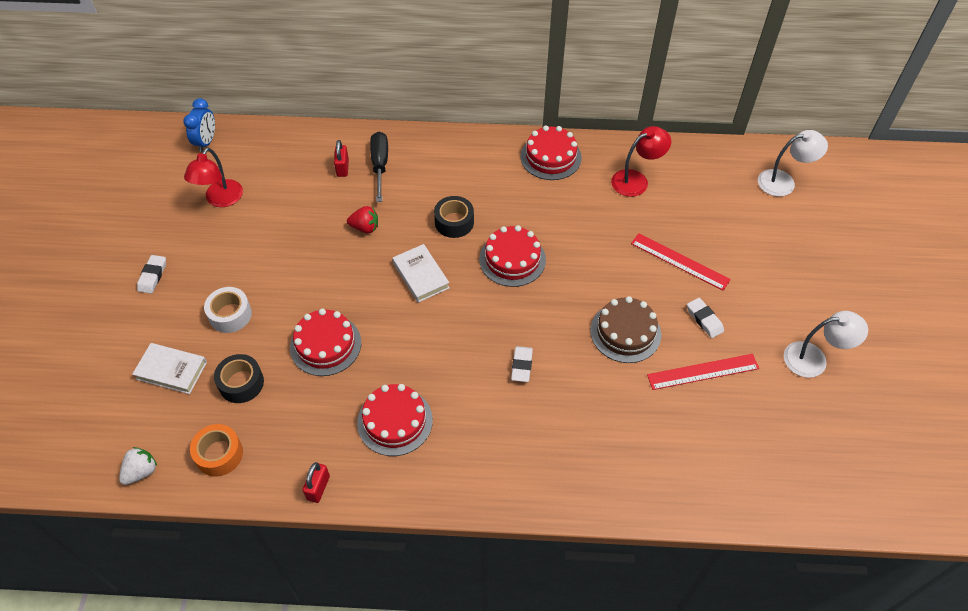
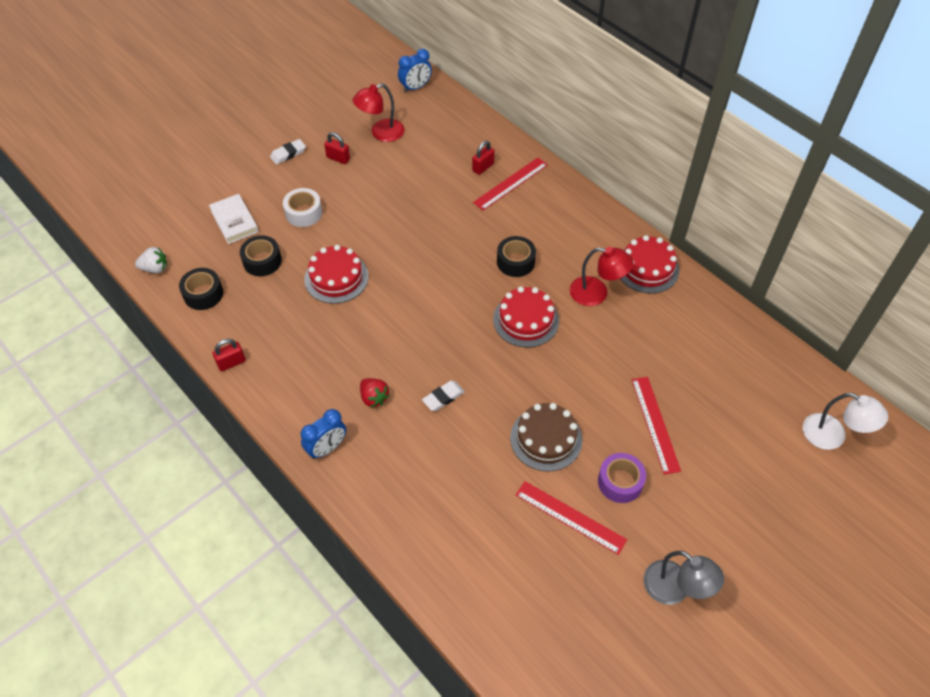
camera: 45 degrees right, 0 degrees up
orange tape [190,424,243,477] -> black tape [179,268,223,310]
red strawberry [347,206,378,234] -> red strawberry moved to [360,378,390,407]
red cake [357,384,433,456] -> none
black screwdriver [370,132,388,202] -> red ruler [473,158,548,210]
white book [393,244,450,303] -> none
red lamp [611,126,671,197] -> red lamp moved to [570,247,634,306]
white eraser [687,298,724,338] -> purple tape [598,453,646,503]
white lamp [784,311,868,378] -> grey lamp [643,551,724,605]
none -> blue clock [301,409,346,459]
none -> red padlock [324,132,350,164]

